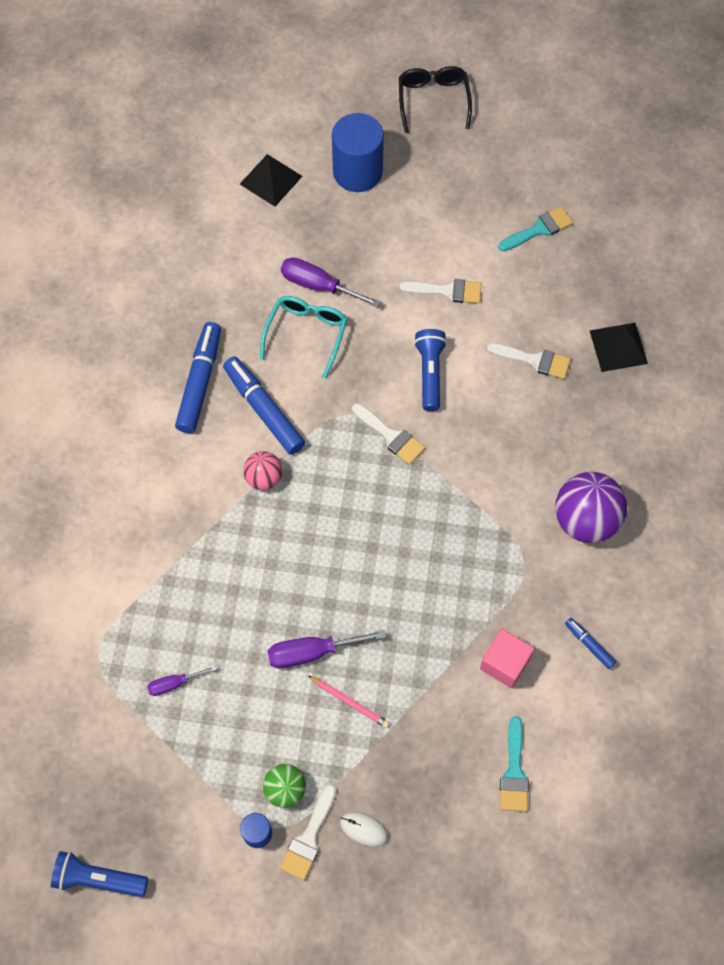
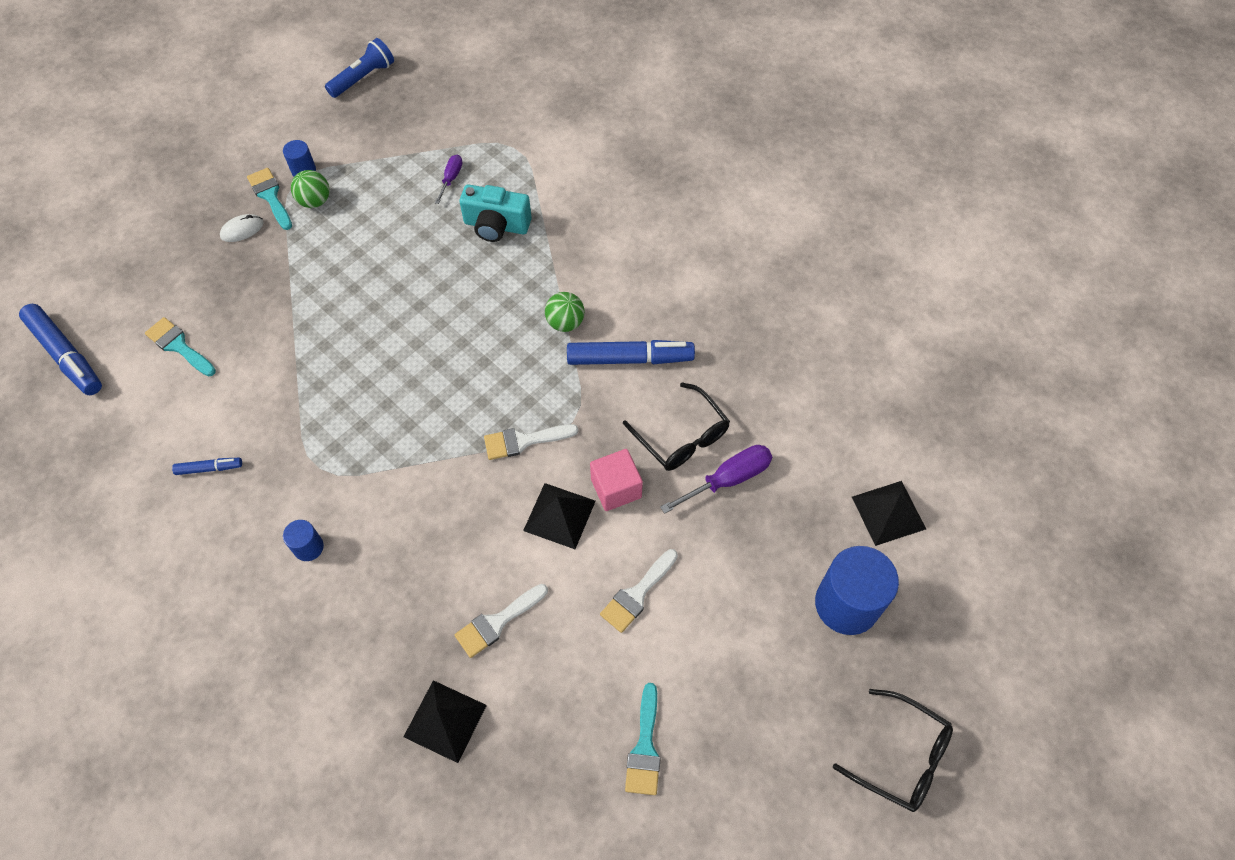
camera: 125 degrees right, 5 degrees down
blue marker [175,322,221,433] -> blue marker moved to [19,304,102,395]
pink ball [243,451,282,490] -> green ball [545,292,585,332]
turquoise glasses [260,296,347,379] -> black glasses [623,382,730,471]
purple screwdriver [267,630,386,668] -> none
white brush [280,785,336,880] -> turquoise brush [247,168,292,230]
pink pencil [308,675,390,728] -> none
blue flashlight [414,329,447,411] -> black pyramid [523,483,596,549]
pink cube [480,629,534,688] -> pink cube moved to [590,449,643,511]
purple ball [555,472,627,543] -> blue cylinder [283,520,324,561]
none -> turquoise camera [460,184,532,242]

